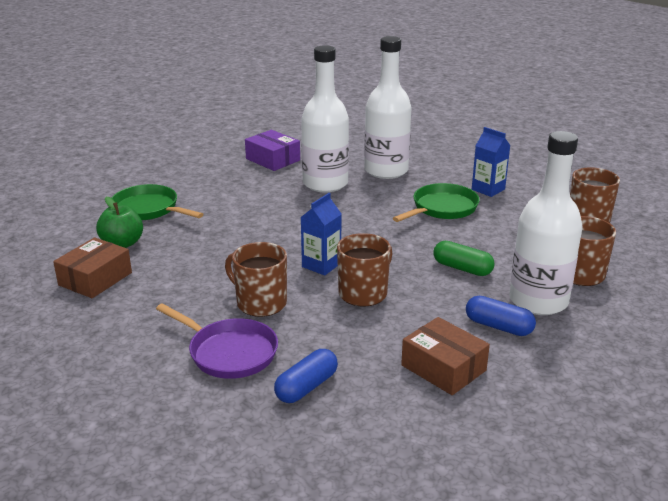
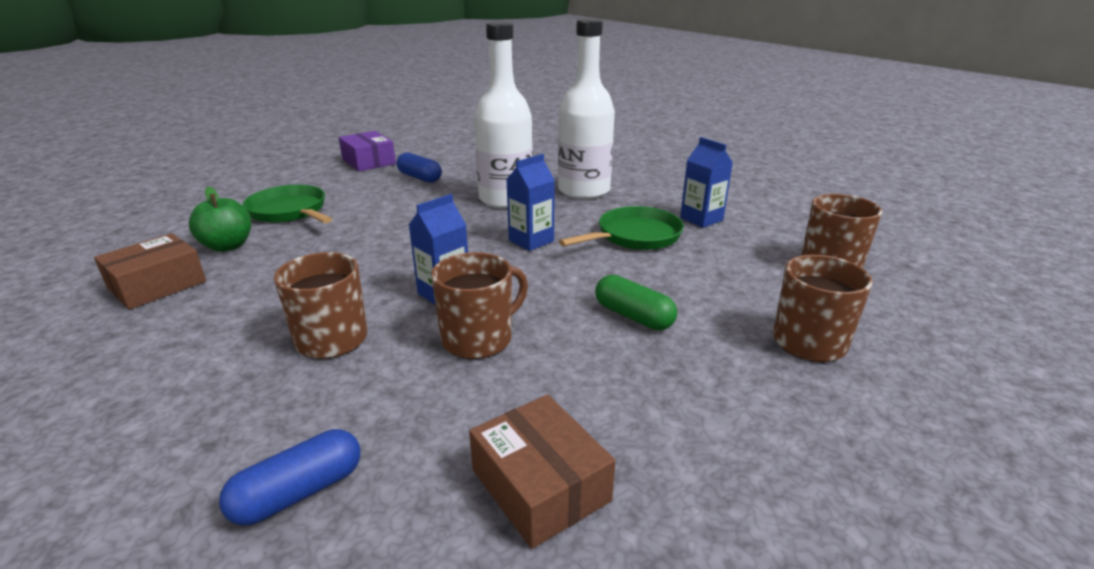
camera: 10 degrees right, 0 degrees up
purple pan [156,303,278,379] -> none
purple box [245,130,300,171] -> purple box moved to [339,131,396,171]
blue capsule [466,296,536,336] -> blue capsule moved to [396,152,442,183]
white bottle [509,131,582,315] -> none
none -> blue carton [506,154,555,251]

